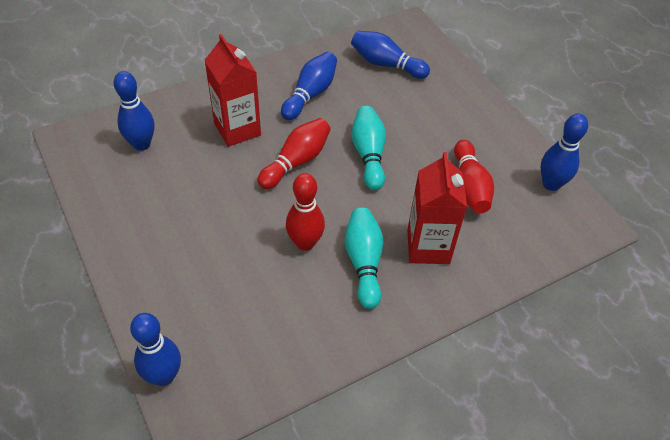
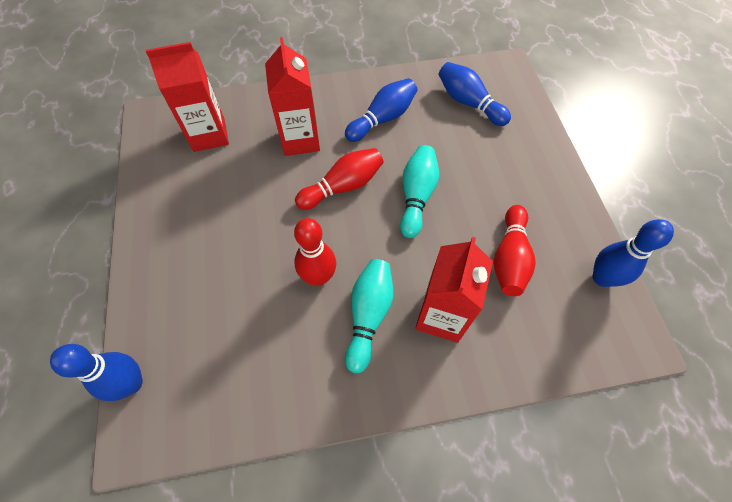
camera: 20 degrees right, 10 degrees up
blue bowling pin [114,71,154,151] -> red carton [145,42,229,152]

